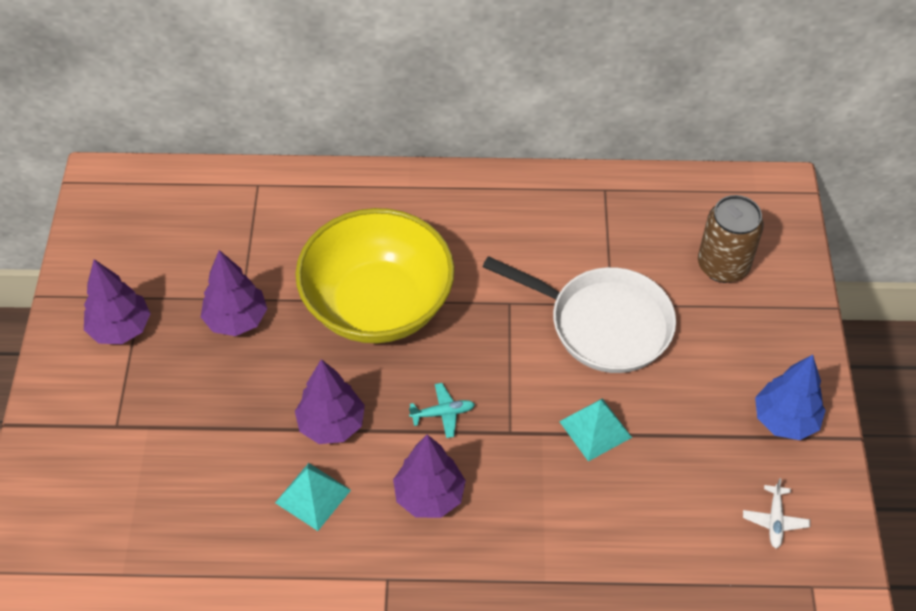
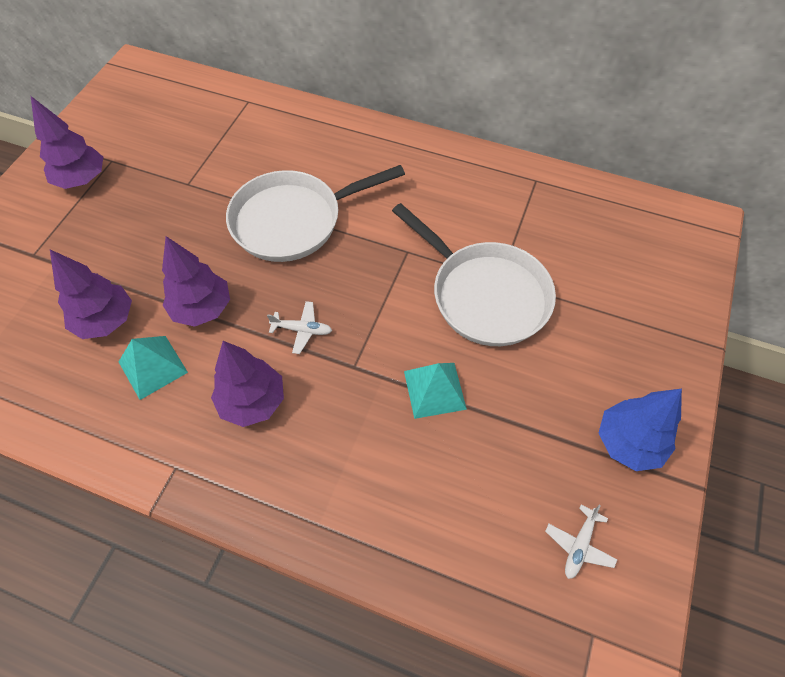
camera: 20 degrees right, 5 degrees up
purple tree [201,250,267,336] -> purple tree moved to [50,250,132,339]
yellow bowl [295,208,455,343] -> white pan [226,165,405,262]
turquoise plane [409,383,475,438] -> white plane [267,301,332,354]
brown can [698,195,764,283] -> none

